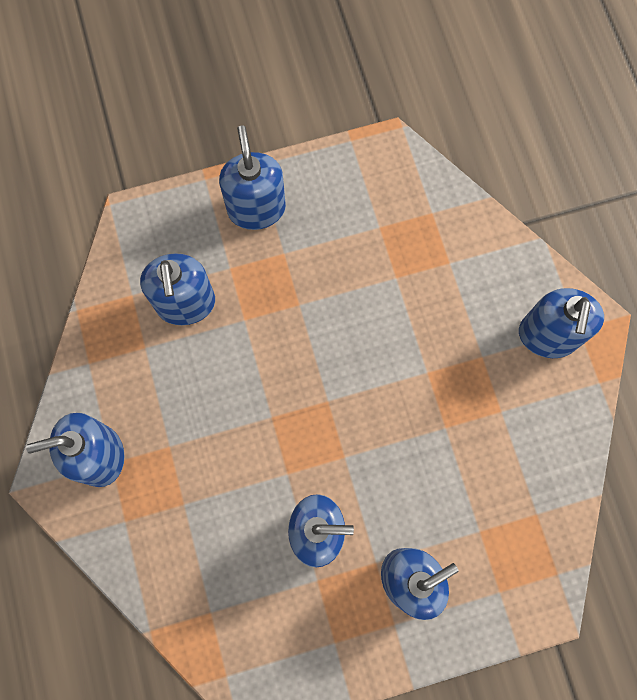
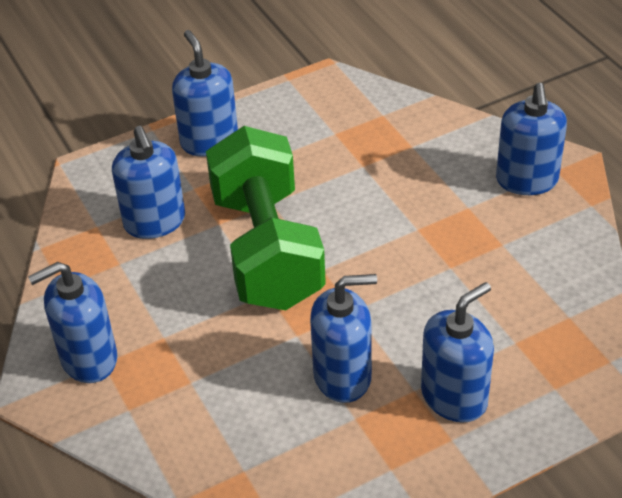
camera: 10 degrees left, 30 degrees down
none -> green dumbbell [206,126,326,310]

